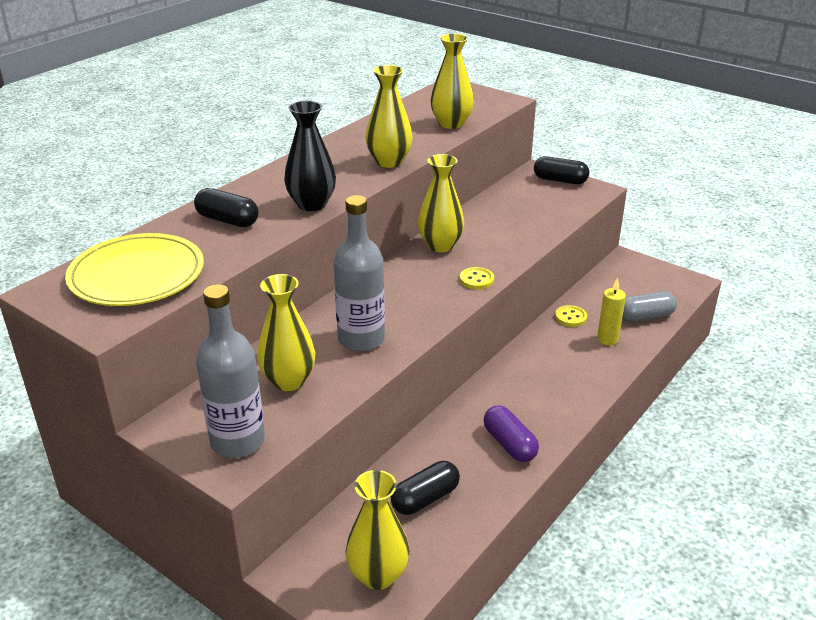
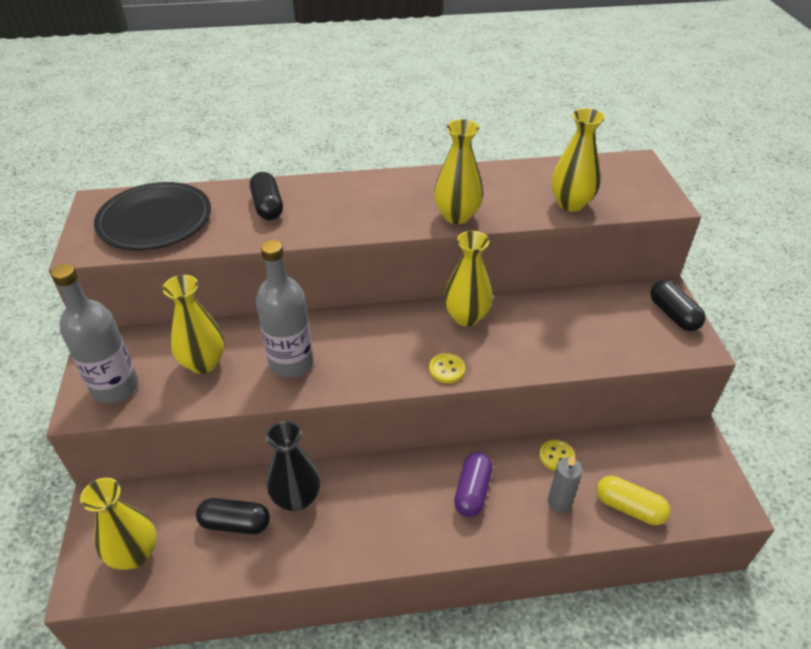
camera: 45 degrees right, 10 degrees up
yellow plate [65,233,204,306] -> black plate [94,182,211,250]
black vase [284,101,336,211] -> black vase moved to [266,421,320,511]
purple capsule [484,405,539,462] -> purple capsule moved to [454,452,492,517]
yellow candle [597,277,626,345] -> grey candle [548,455,583,513]
grey capsule [622,291,677,322] -> yellow capsule [597,476,670,525]

